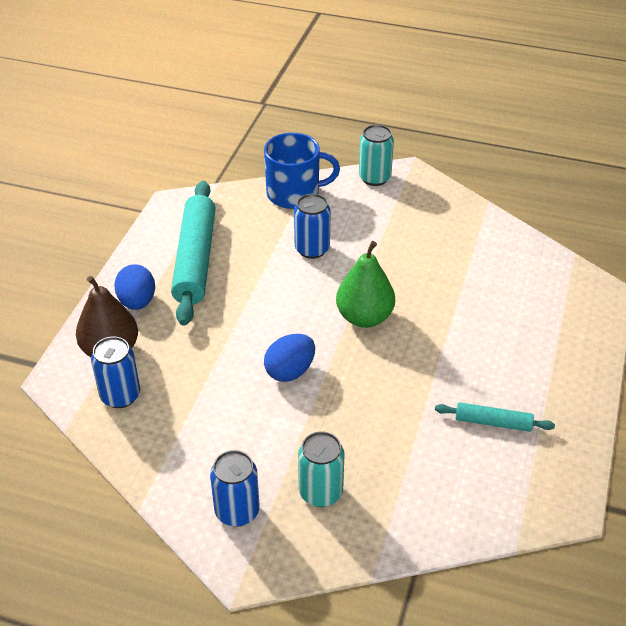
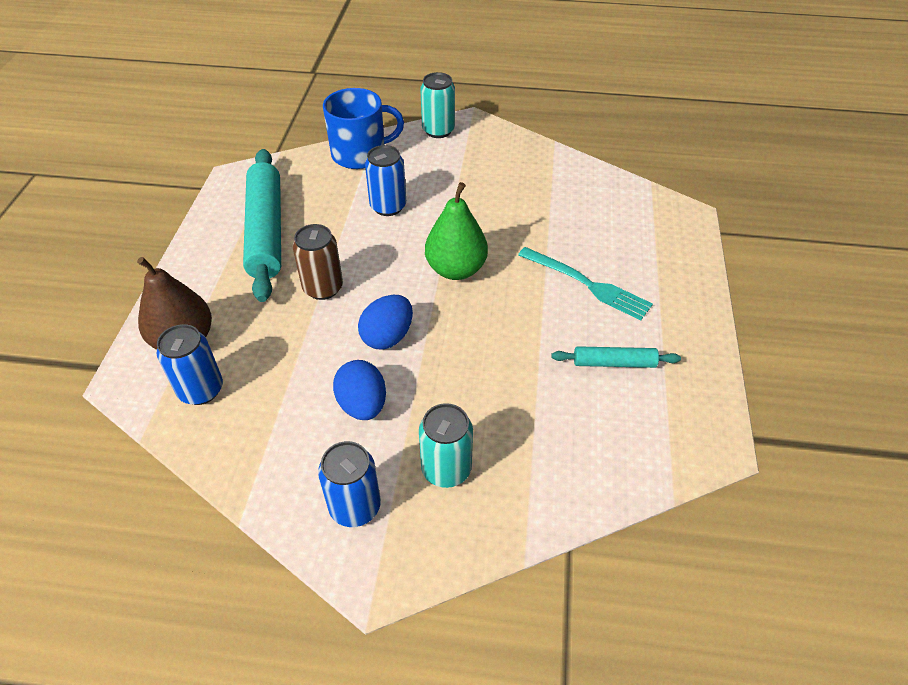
camera: 10 degrees left, 5 degrees up
blue egg [115,264,155,310] -> blue egg moved to [333,360,386,420]
none -> brown can [293,224,343,300]
none -> turquoise fork [518,247,653,320]

